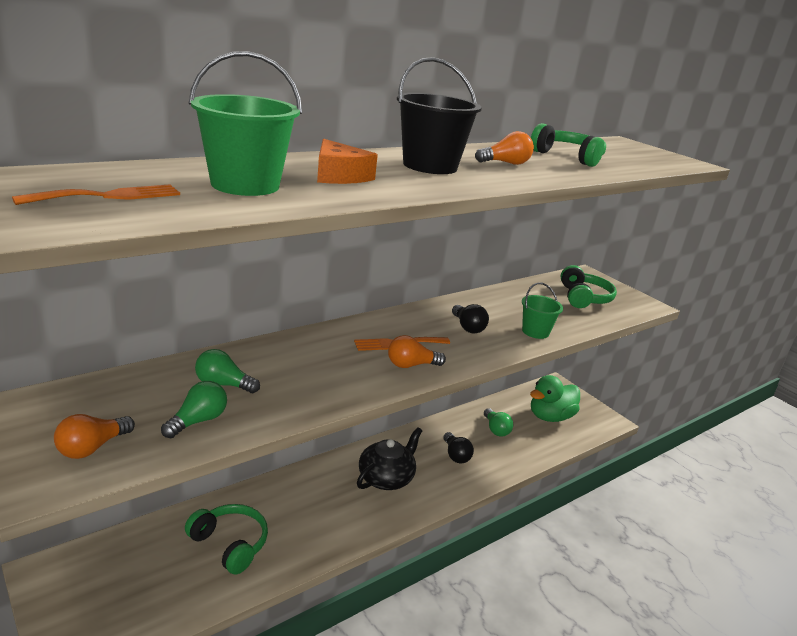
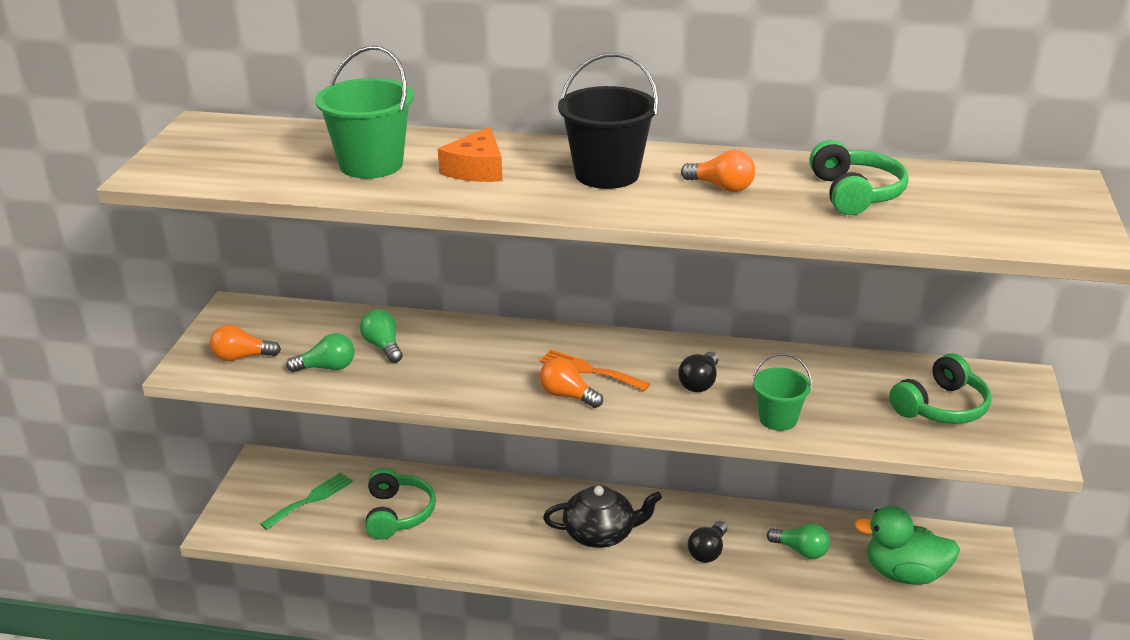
camera: 50 degrees right, 5 degrees up
orange fork [12,184,180,205] -> none
green light bulb [484,408,513,437] -> green light bulb turned 90 degrees counterclockwise [767,524,830,559]
none -> green fork [260,472,353,530]

